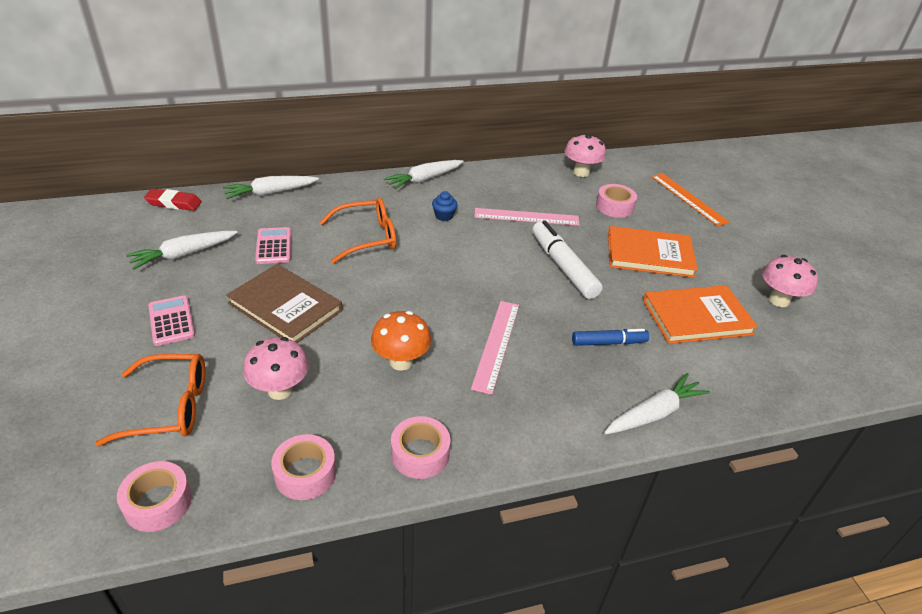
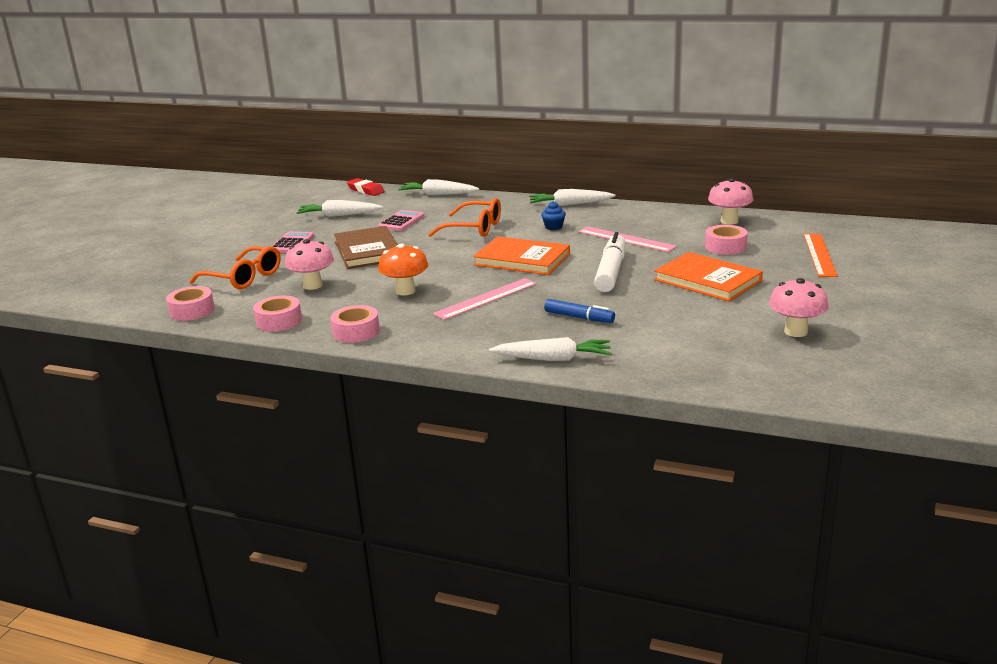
camera: 40 degrees right, 15 degrees down
orange book [643,285,758,344] -> orange book moved to [473,236,570,275]

